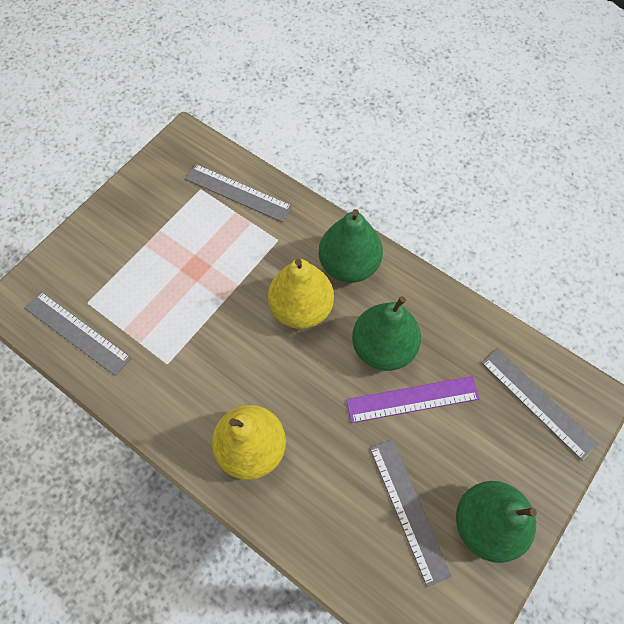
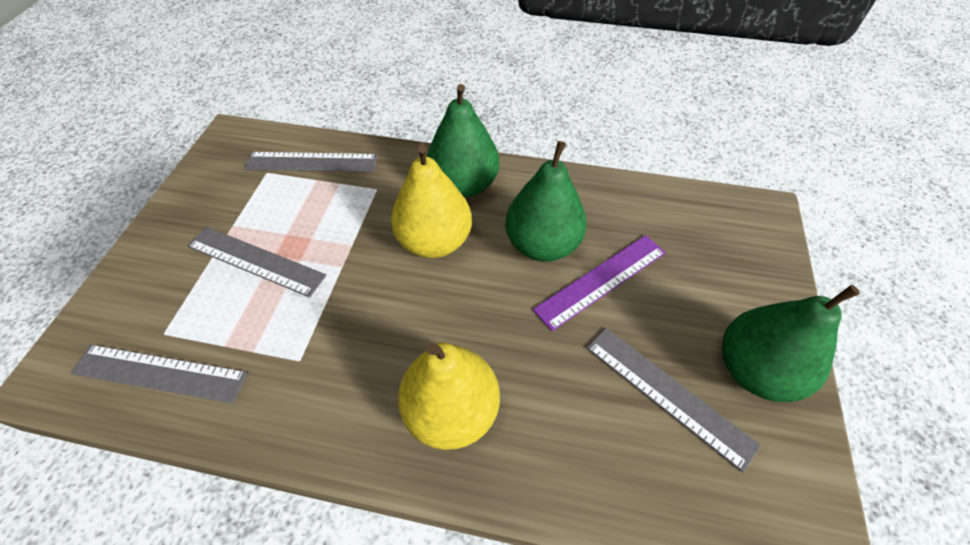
camera: 25 degrees left, 10 degrees down
grey ruler [481,348,598,461] -> grey ruler moved to [188,227,326,297]

